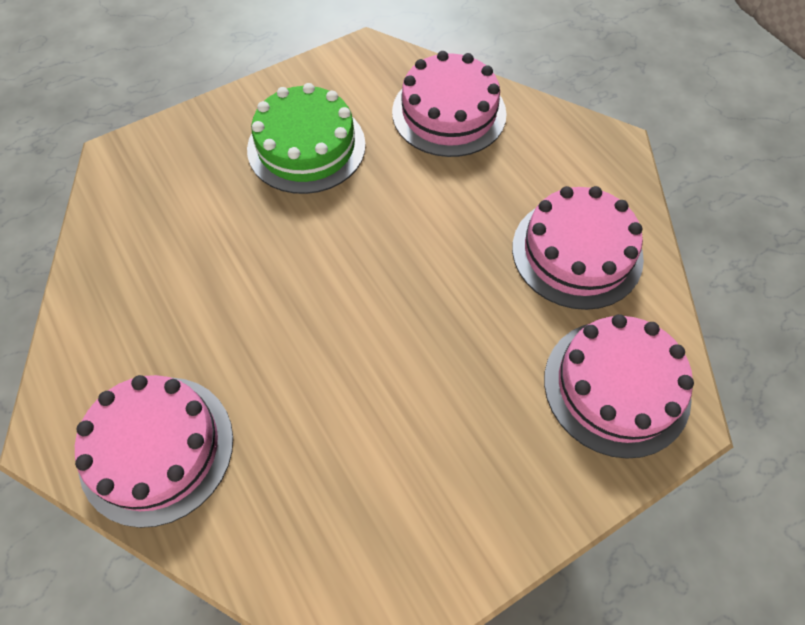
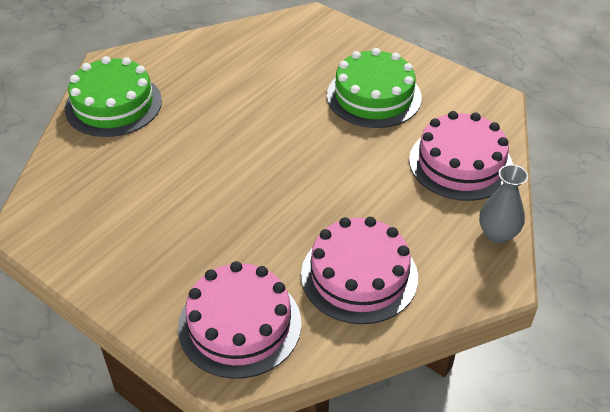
camera: 70 degrees right, 15 degrees down
pink cake [75,375,233,528] -> green cake [65,56,162,137]
none -> grey vase [479,164,528,243]

